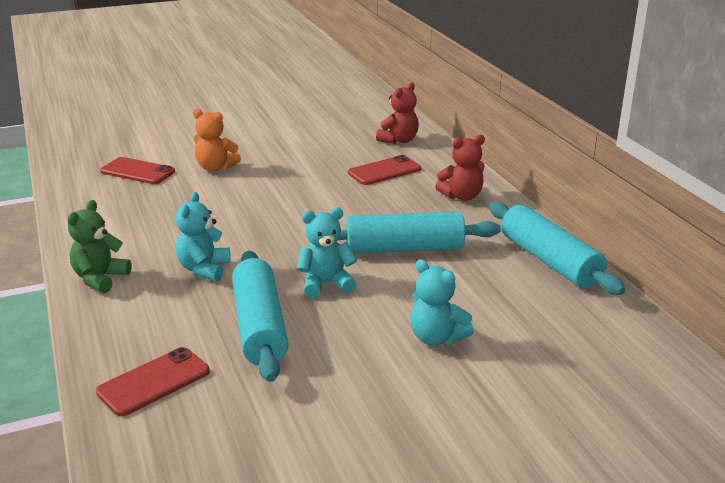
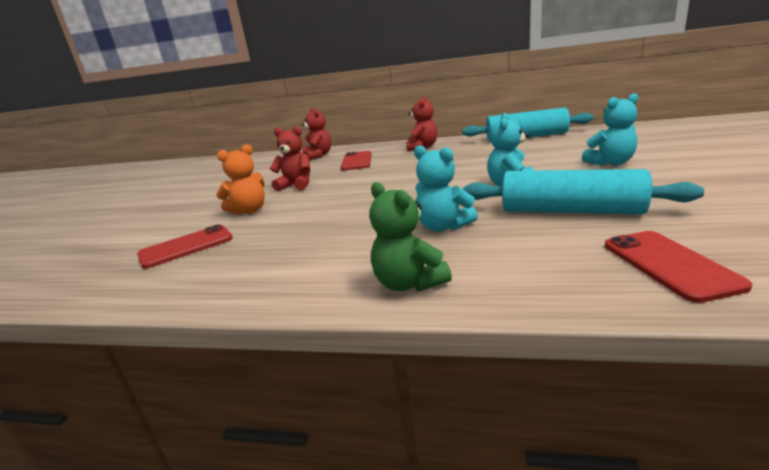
camera: 55 degrees left, 5 degrees down
turquoise rolling pin [338,212,500,254] -> none
none -> red teddy bear [270,126,310,191]

